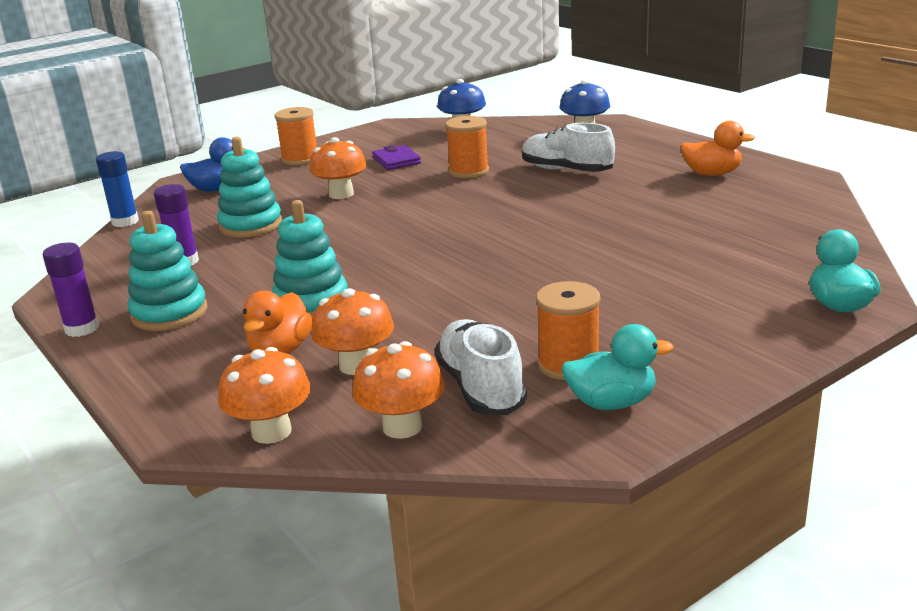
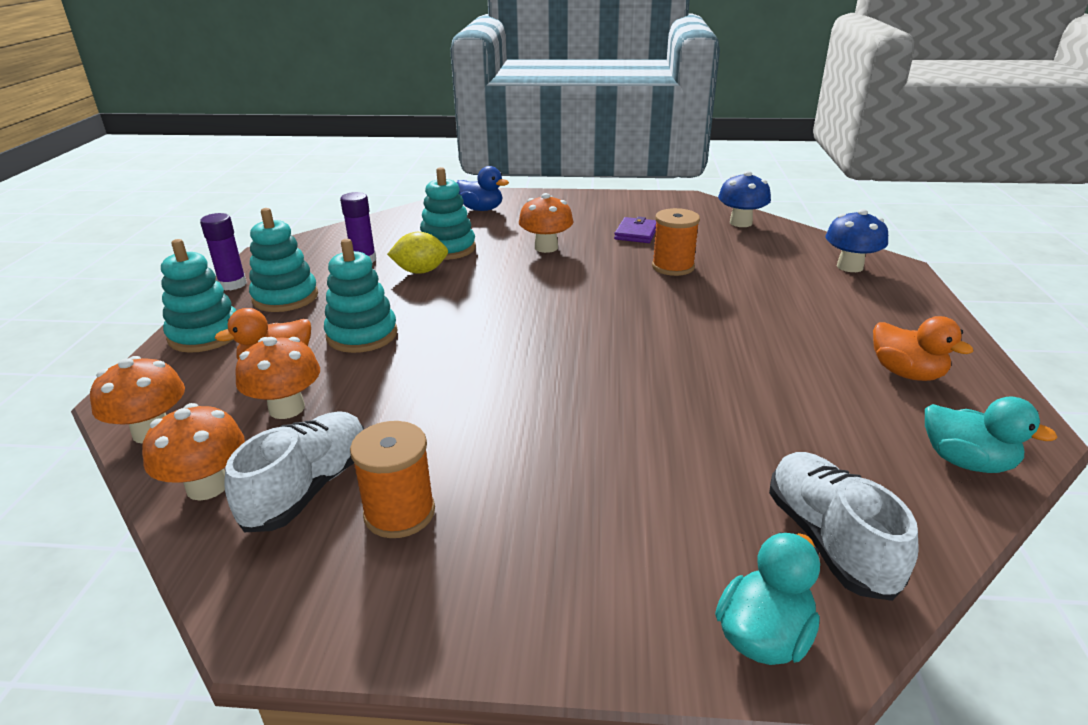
camera: 40 degrees right, 5 degrees up
blue glue stick [96,151,139,227] -> none
orange spool [275,107,317,165] -> none
white shoe [522,123,615,172] -> white shoe moved to [769,452,918,601]
turquoise duck [561,324,673,410] -> turquoise duck moved to [925,396,1058,473]
none -> turquoise stacking toy [161,239,237,353]
none -> yellow lemon [387,232,448,274]

